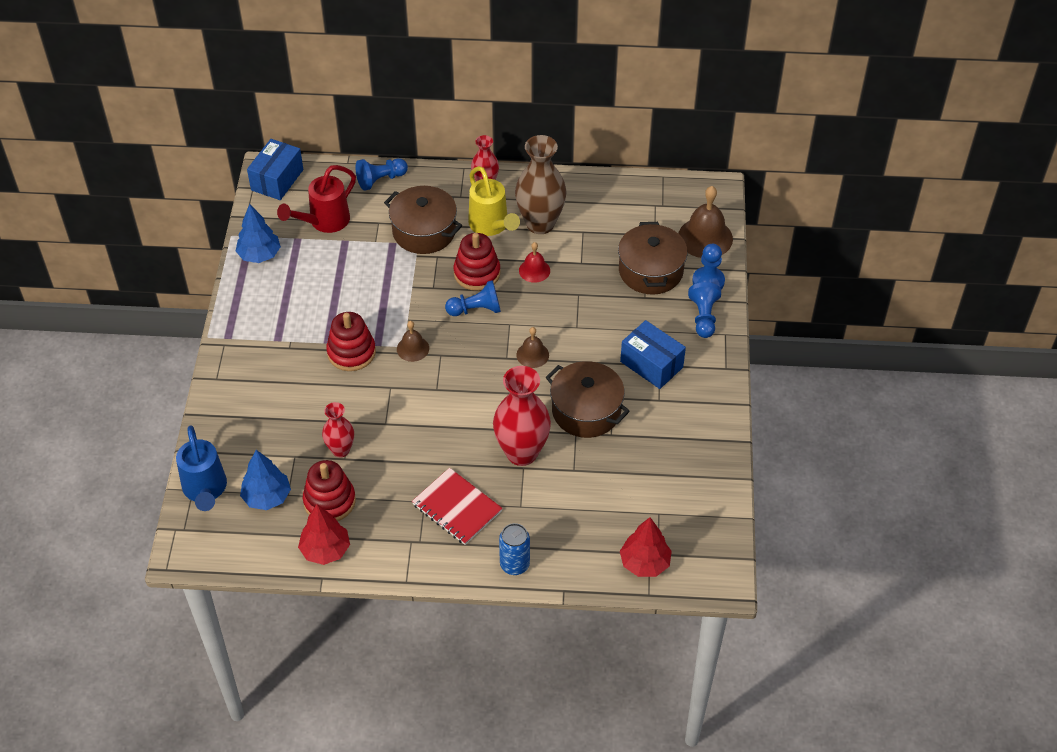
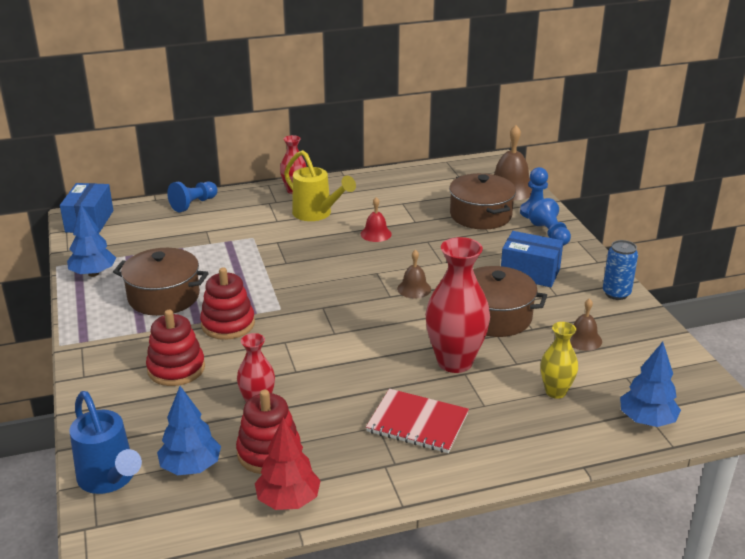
camera: 20 degrees left, 20 degrees down
red watering can [277,165,356,233] -> none
brown pot [384,186,462,254] -> brown pot moved to [113,248,209,316]
brown bell [397,321,429,362] -> brown bell moved to [570,298,602,351]
blue pawn [445,280,501,316] -> none
red stacking toy [454,233,500,291] -> red stacking toy moved to [146,310,205,386]
blue can [499,523,530,575] -> blue can moved to [603,240,638,300]
brown vase [515,135,567,234] -> none
red tree [620,517,672,577] -> blue tree [620,342,681,427]
none -> yellow vase [540,322,578,399]

